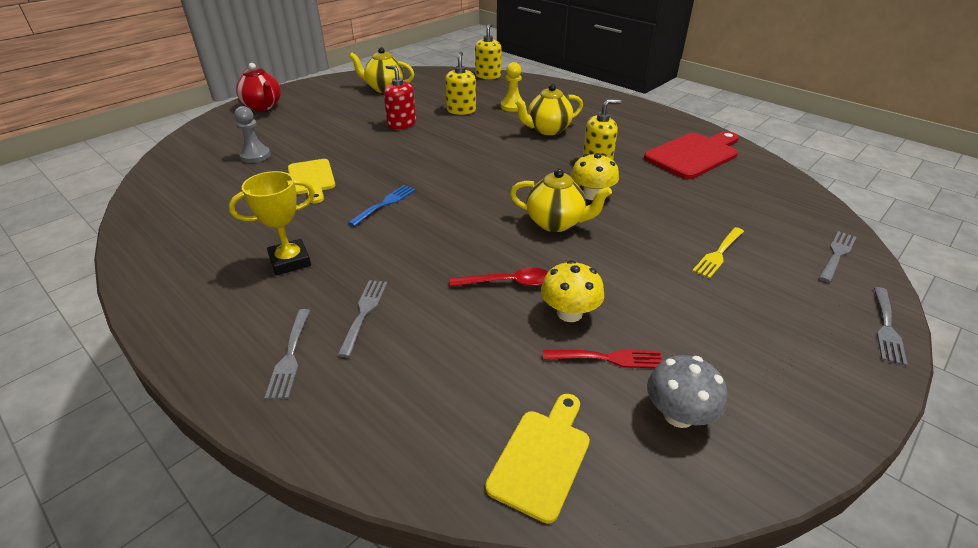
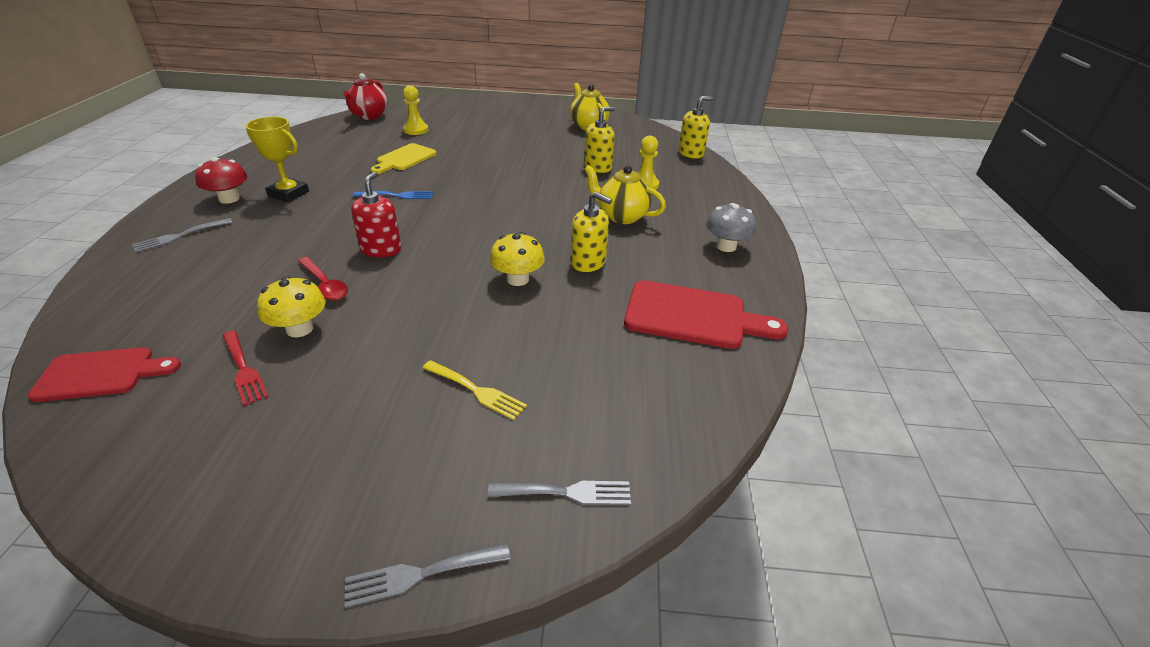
camera: 50 degrees right, 0 degrees up
grey pawn [234,106,271,163] -> yellow pawn [403,86,428,135]
red teapot [236,63,281,111] -> red teapot moved to [343,73,388,120]
grey fork [337,280,387,357] -> none
red soap dispenser [384,65,416,129] -> red soap dispenser moved to [351,172,402,257]
yellow cutting board [485,394,590,523] -> red cutting board [28,347,181,402]
yellow teapot [510,168,612,232] -> none
grey mushroom [647,355,727,428] -> grey mushroom moved to [706,203,756,252]
yellow fork [692,227,744,279] -> yellow fork turned 150 degrees counterclockwise [423,360,527,420]
none -> red mushroom [195,157,247,204]

